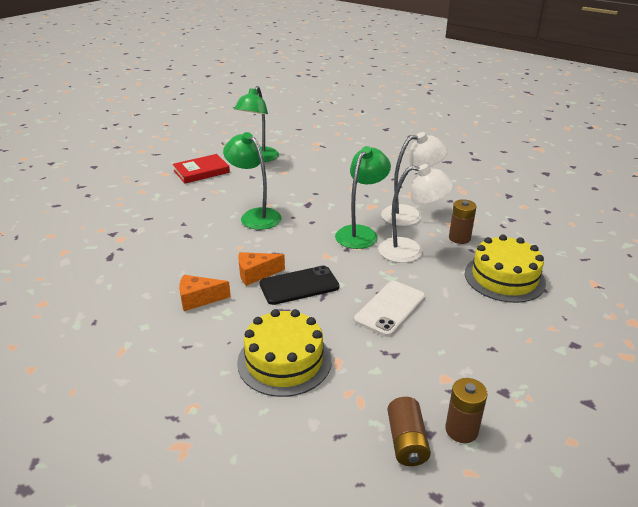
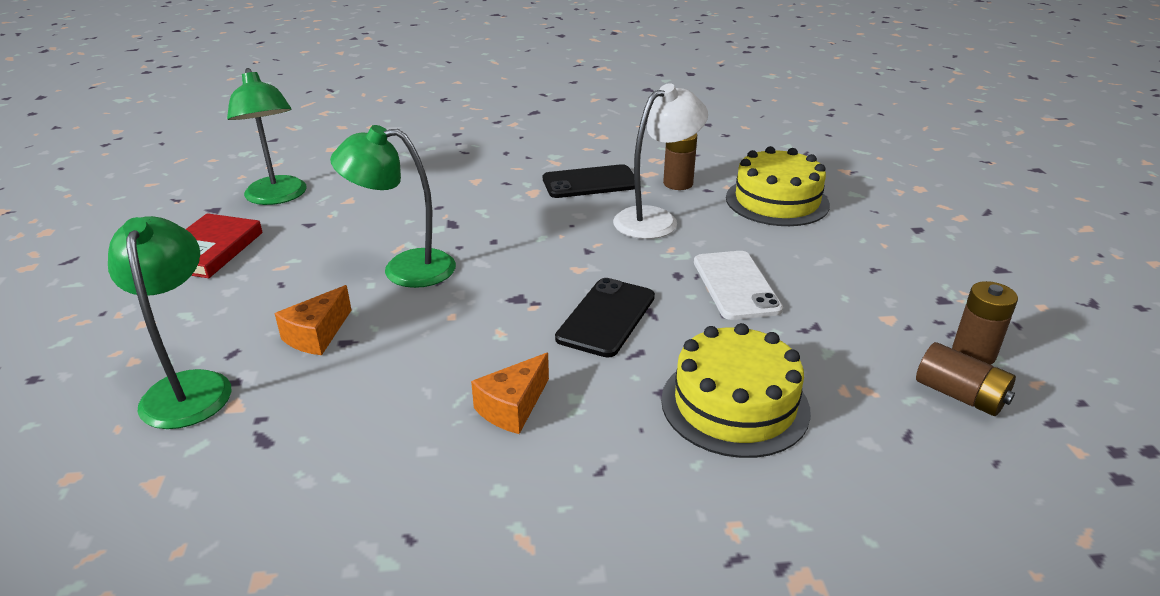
camera: 45 degrees left, 0 degrees up
orange cheese [238,252,285,286] -> orange cheese moved to [275,285,351,355]
green lamp [335,146,391,249] -> green lamp moved to [108,216,231,429]
white lamp [381,132,448,226] -> black phone [543,164,635,198]

